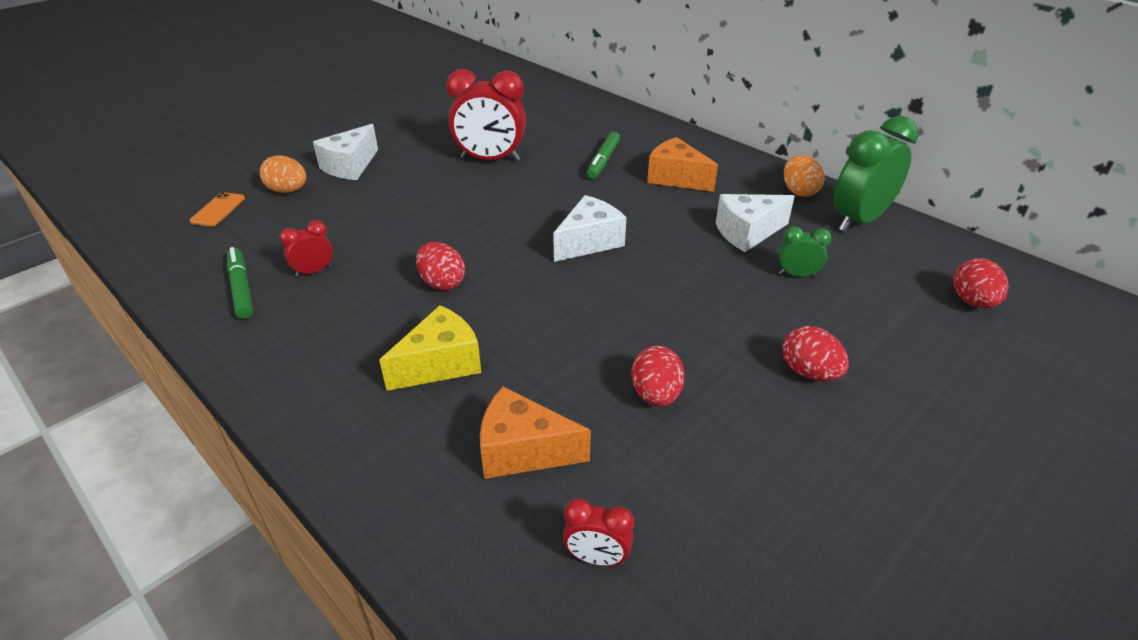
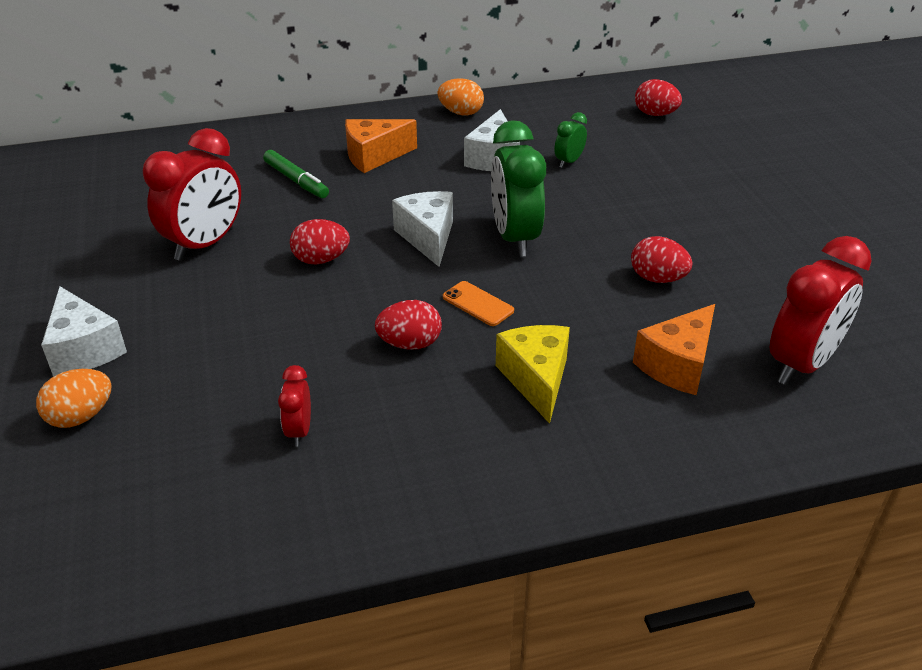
camera: 60 degrees left, 0 degrees up
orange phone [190,192,245,226] -> orange phone moved to [443,281,514,326]
green marker [227,247,253,319] -> none
red clock [563,499,634,566] -> red clock [770,236,872,385], size x2.07
red egg [783,326,849,381] -> red egg moved to [290,219,350,264]
green clock [833,116,919,232] -> green clock moved to [491,120,546,257]

